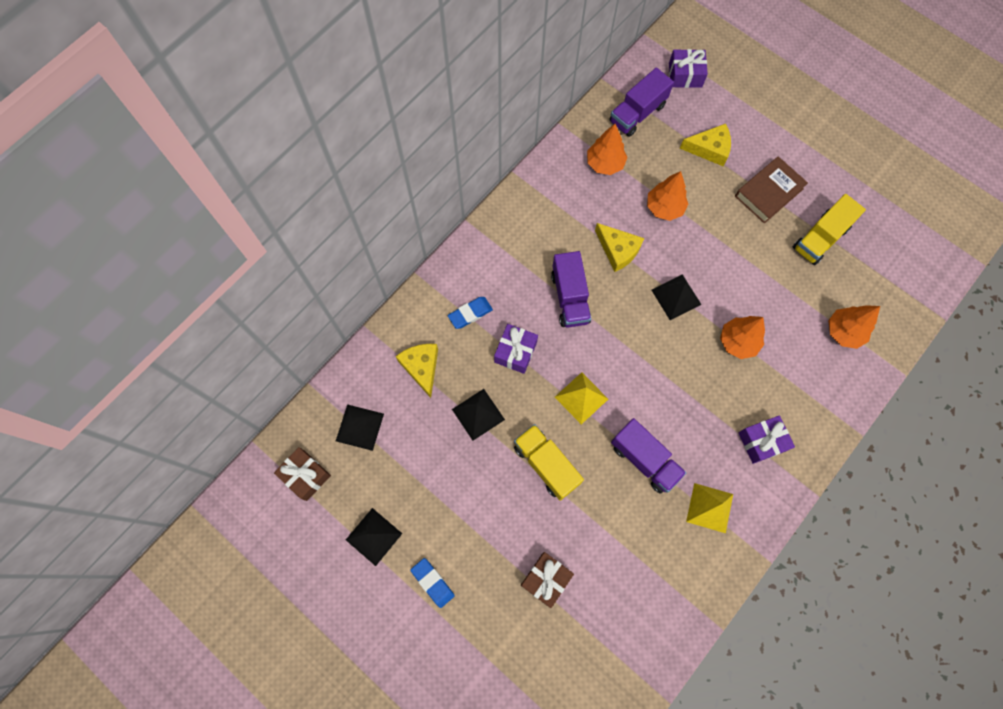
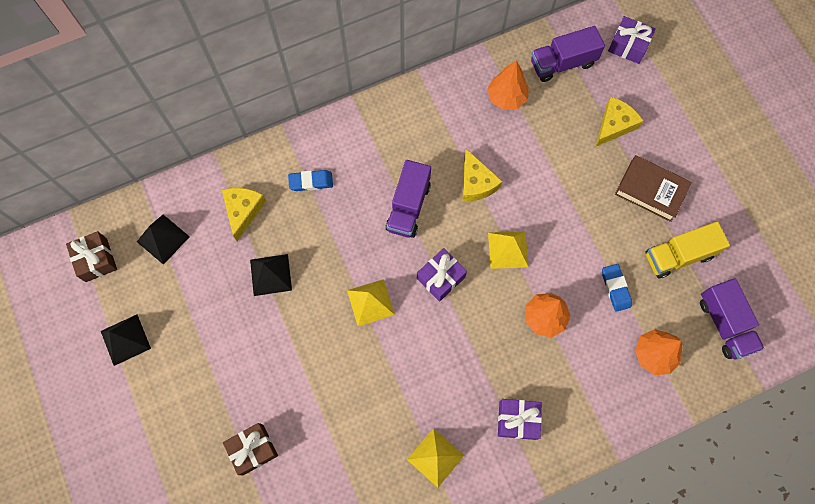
camera: 25 degrees right, 0 degrees up
blue eraser [410,558,455,608] -> blue eraser moved to [602,264,632,312]
purple gift [494,324,538,374] -> purple gift moved to [417,248,467,302]
yellow truck [514,424,584,501] -> none
purple truck [611,418,686,494] -> purple truck moved to [700,278,764,359]
orange tree [647,171,688,221] -> none
black pyramid [652,274,702,320] -> yellow pyramid [488,231,529,269]
yellow cheese [680,124,731,166] -> yellow cheese turned 75 degrees counterclockwise [596,97,643,146]
brown book [735,156,808,223] -> brown book turned 45 degrees clockwise [615,155,692,222]

